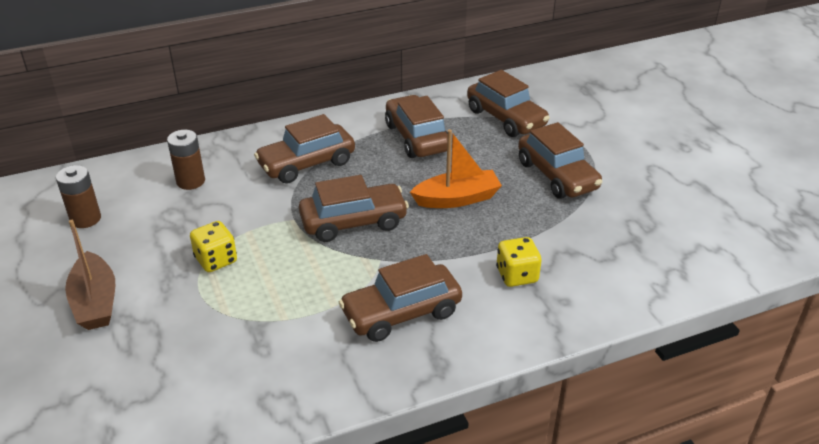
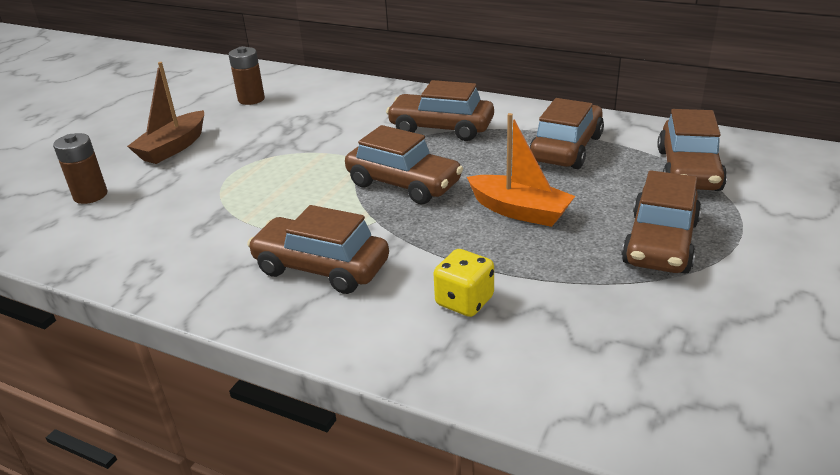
camera: 50 degrees right, 5 degrees down
brown battery [167,130,205,190] -> brown battery moved to [53,133,108,204]
yellow dice [190,221,237,272] -> none

